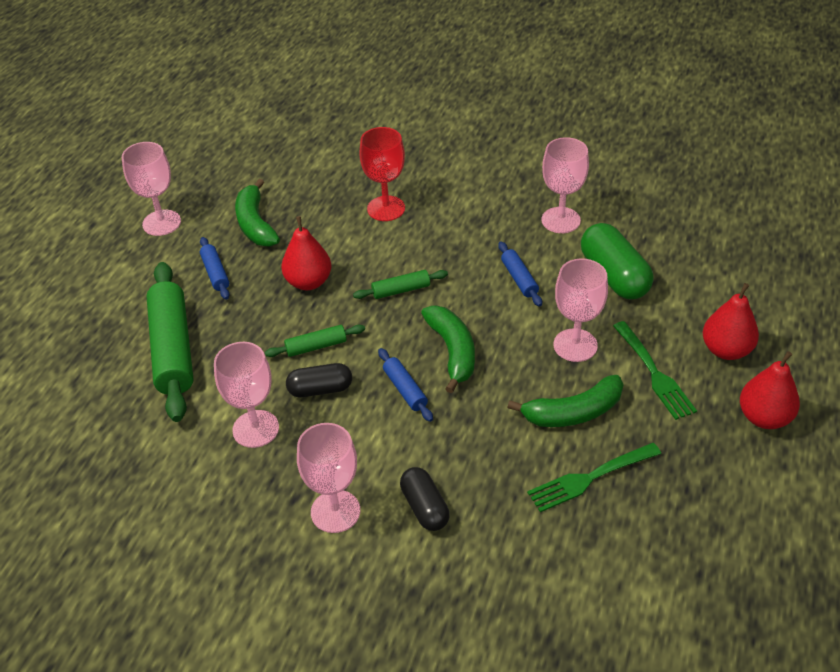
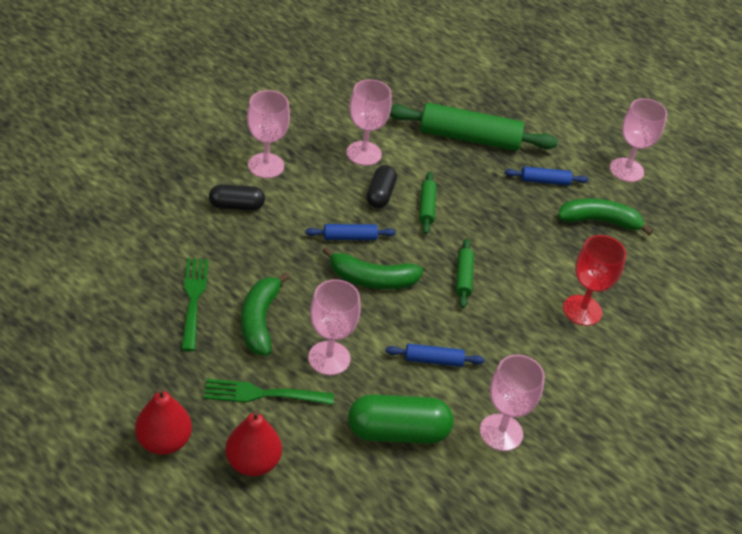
camera: 105 degrees right, 0 degrees up
red pear [281,216,331,290] -> none

